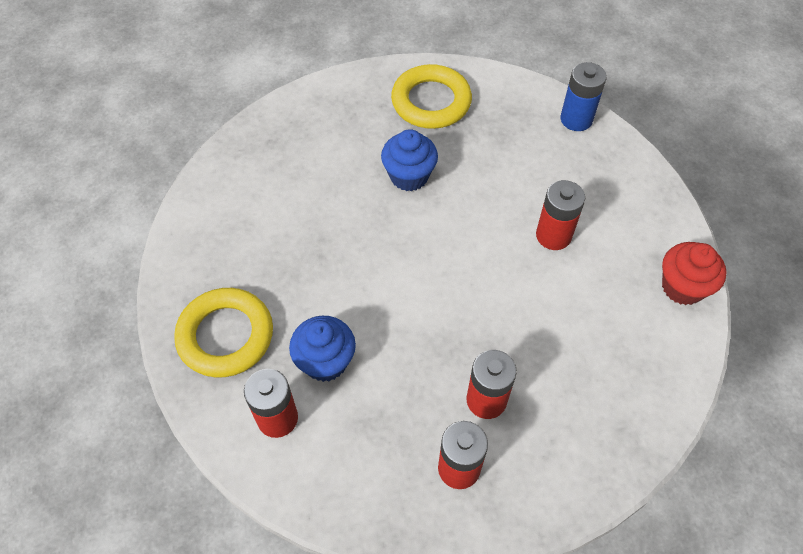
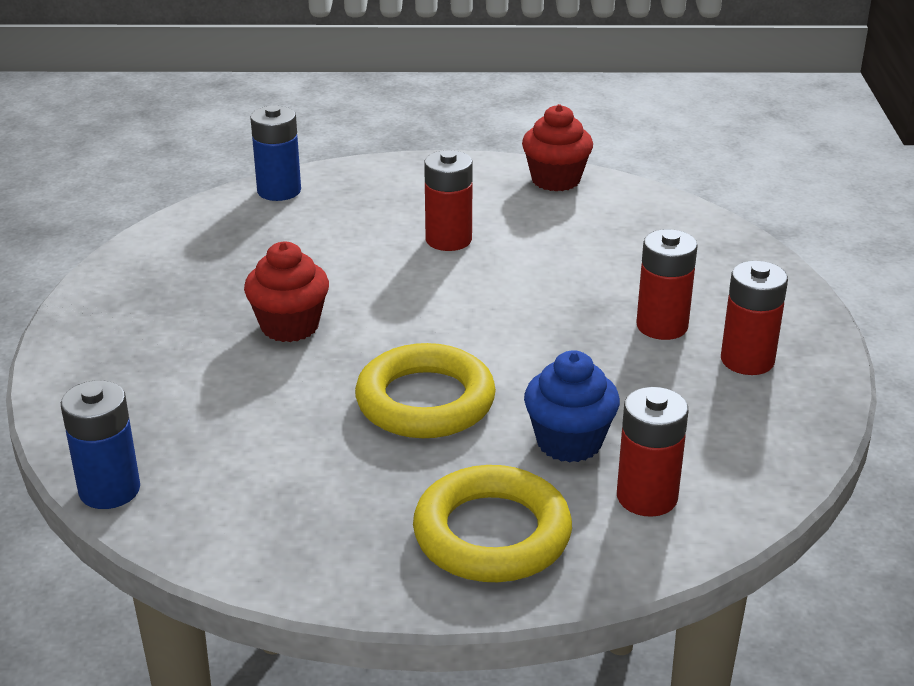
camera: 75 degrees left, 25 degrees down
blue cupcake [381,129,438,191] -> red cupcake [244,242,329,342]
yellow ring [391,64,472,129] -> yellow ring moved to [355,343,496,438]
none -> blue battery [61,380,140,509]

